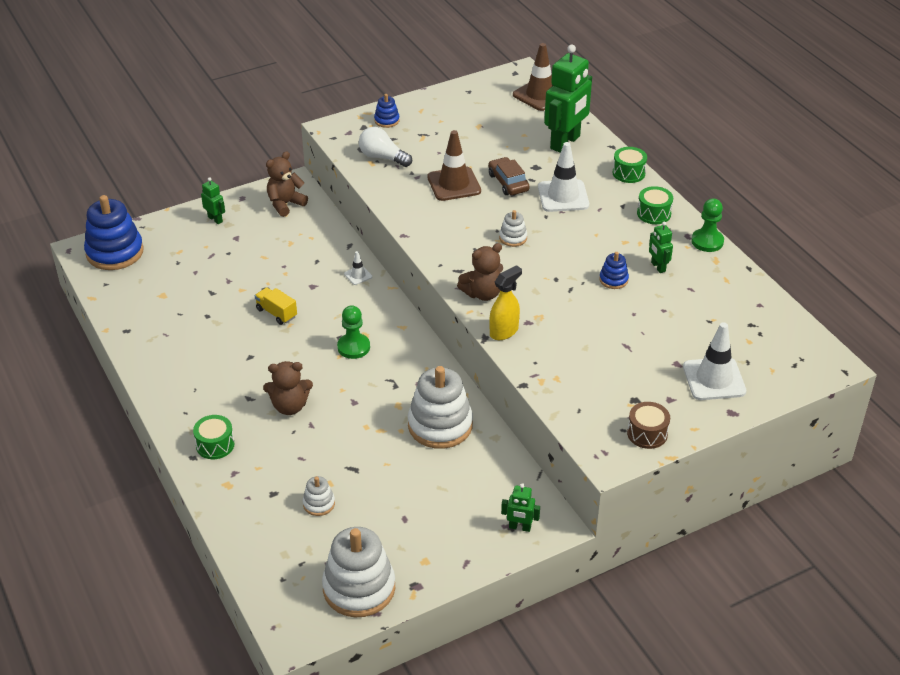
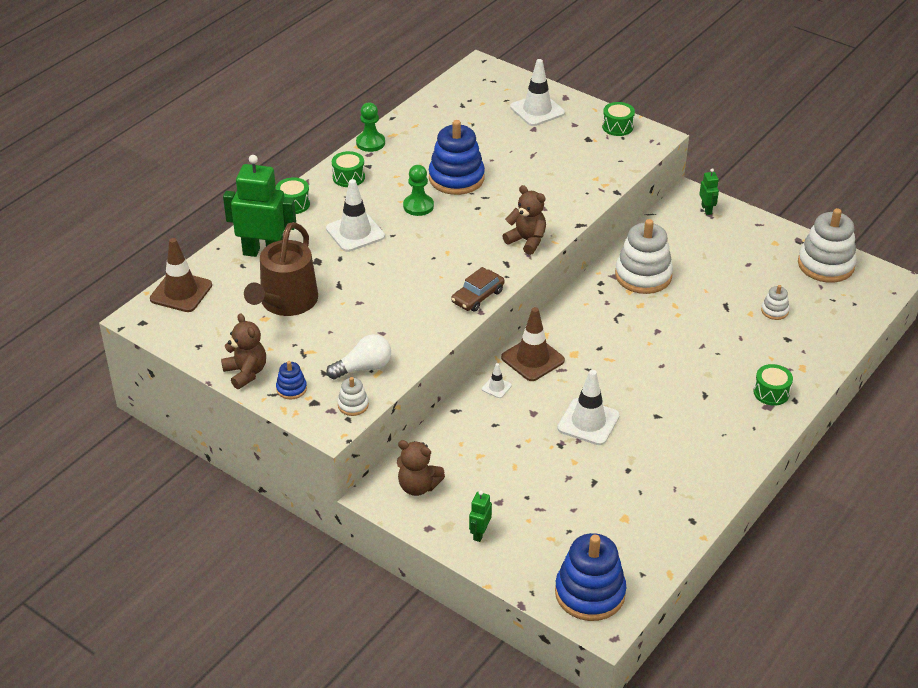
camera: 115 degrees left, 0 degrees up
yellow truck [255,287,297,325] -> white traffic cone [557,370,620,445]
brown teddy bear [263,361,313,415] -> brown teddy bear moved to [221,313,266,389]
green pawn [337,305,370,359] -> green pawn moved to [403,165,434,216]
white light bulb [359,127,412,167] -> white light bulb turned 120 degrees counterclockwise [326,334,391,379]
brown traffic cone [427,130,481,201] -> brown traffic cone moved to [501,307,565,381]
brown car [488,157,530,195] -> brown car moved to [451,267,505,312]
yellow spray bottle [489,265,522,340] -> none
white stacking toy [499,210,527,247] -> white stacking toy moved to [337,377,369,416]
blue stacking toy [599,252,629,289] -> blue stacking toy [429,120,485,195], size x2.14
brown drum [627,402,670,449] -> green drum [602,102,635,136]
green robot [649,222,673,273] -> none
none -> brown watering can [244,222,318,316]

